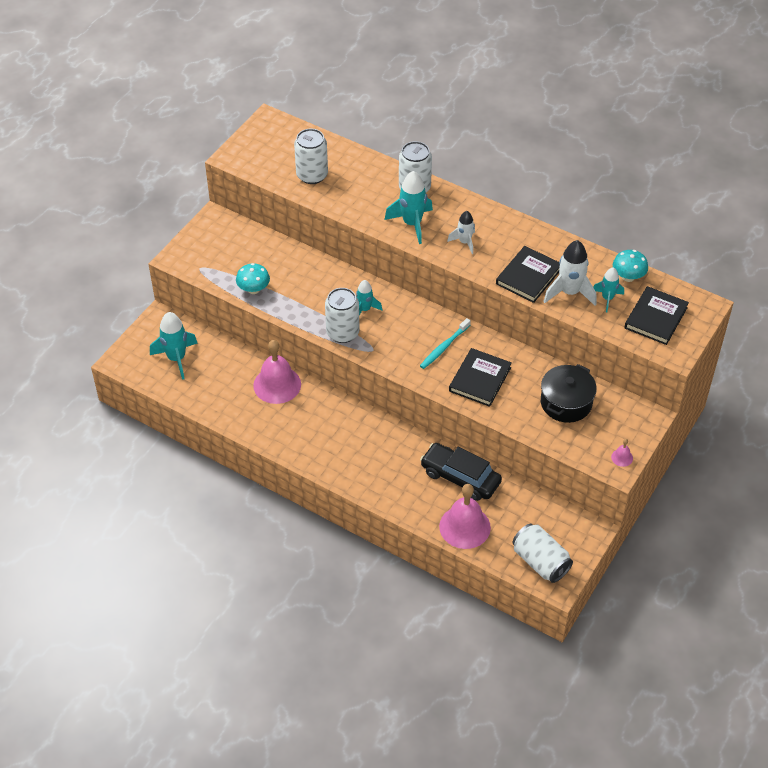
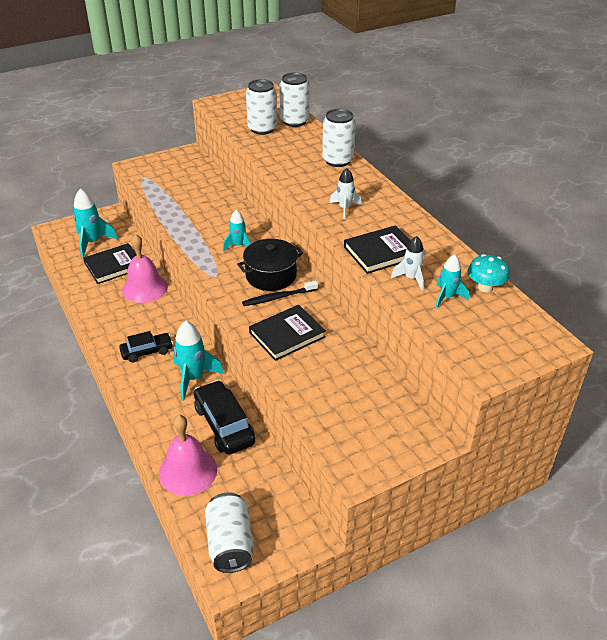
camera: 30 degrees right, 10 degrees down
turquoise mushroom [236,263,270,294] -> none
white can [325,288,359,343] -> white can moved to [279,72,310,127]
turquoise rocket [384,171,433,244] -> turquoise rocket moved to [173,321,224,401]
turquoise toothbrush [420,318,471,369] -> black toothbrush [242,281,318,306]
black pot [541,364,597,423] -> black pot moved to [237,239,303,291]
white rocket [543,240,596,306] -> white rocket [391,236,425,291], size x0.61
pink bell [611,439,633,467] -> none
black book [624,286,689,345] -> black book moved to [83,243,137,284]
none -> black car [119,331,173,363]

